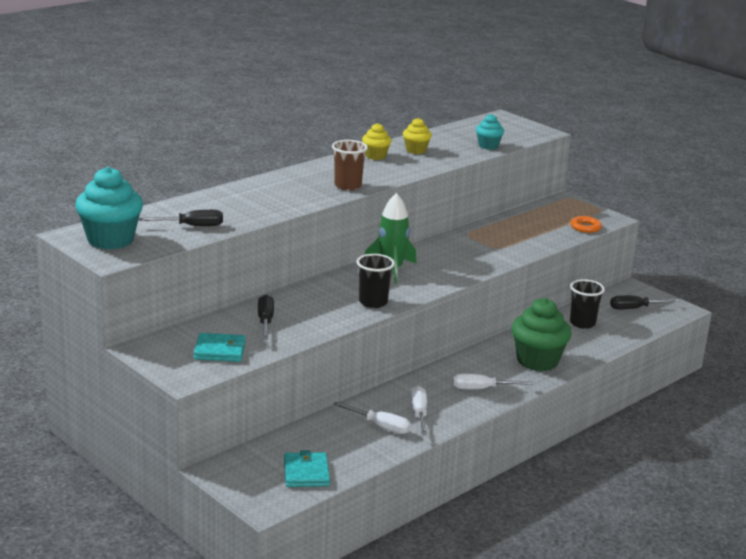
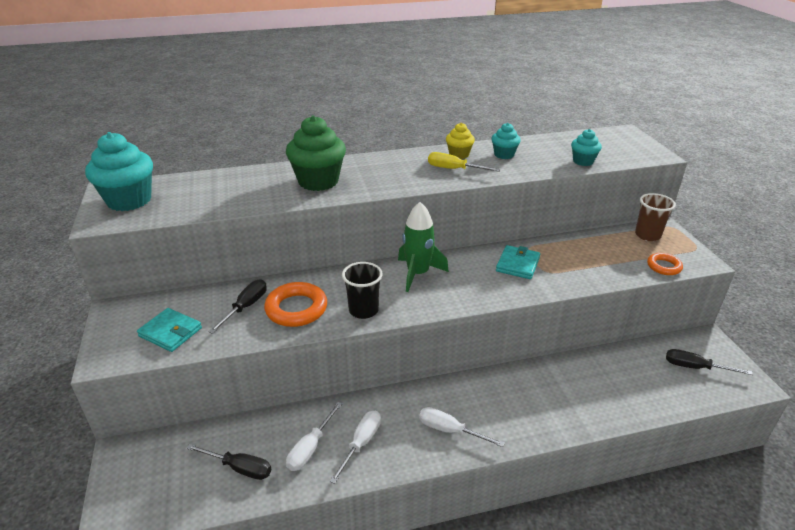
camera: 30 degrees right, 10 degrees up
black screwdriver [139,210,223,226] -> black screwdriver moved to [186,444,272,480]
turquoise wallet [284,450,330,487] -> turquoise wallet moved to [496,245,540,279]
brown cup [332,140,368,190] -> brown cup moved to [635,193,676,241]
white screwdriver [333,402,411,434] -> white screwdriver turned 60 degrees clockwise [286,402,342,471]
yellow cupcake [403,118,432,154] -> turquoise cupcake [492,123,521,159]
green cupcake [511,298,572,371] -> green cupcake moved to [286,115,346,191]
black cup [570,279,605,329] -> none
none -> orange ring [264,282,327,327]
none -> yellow screwdriver [428,152,500,172]

